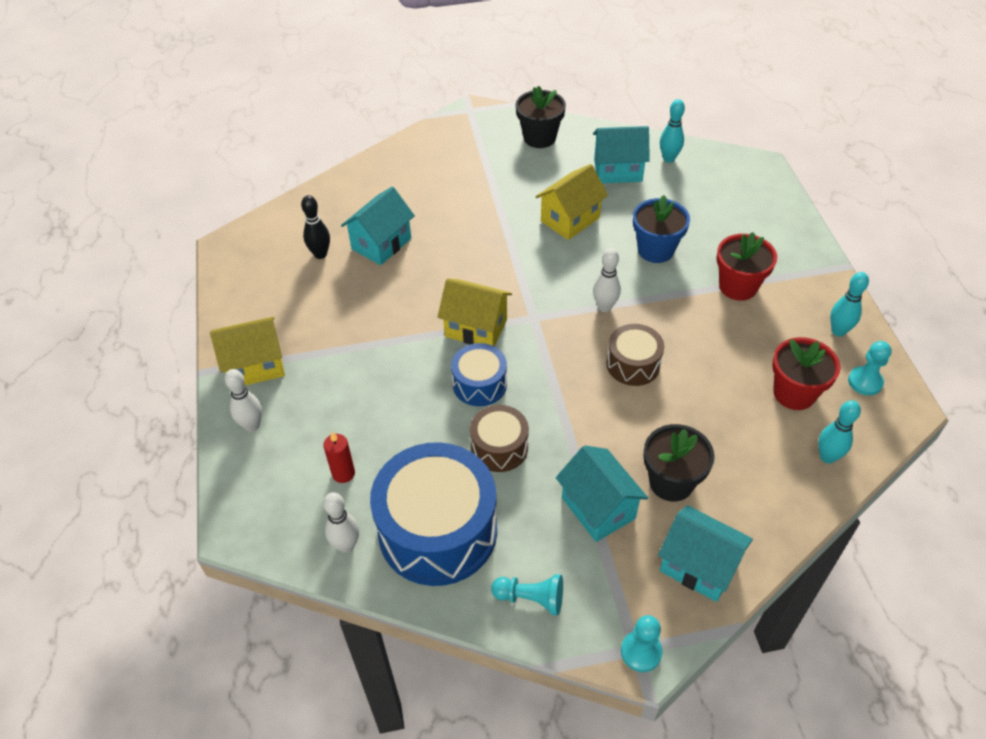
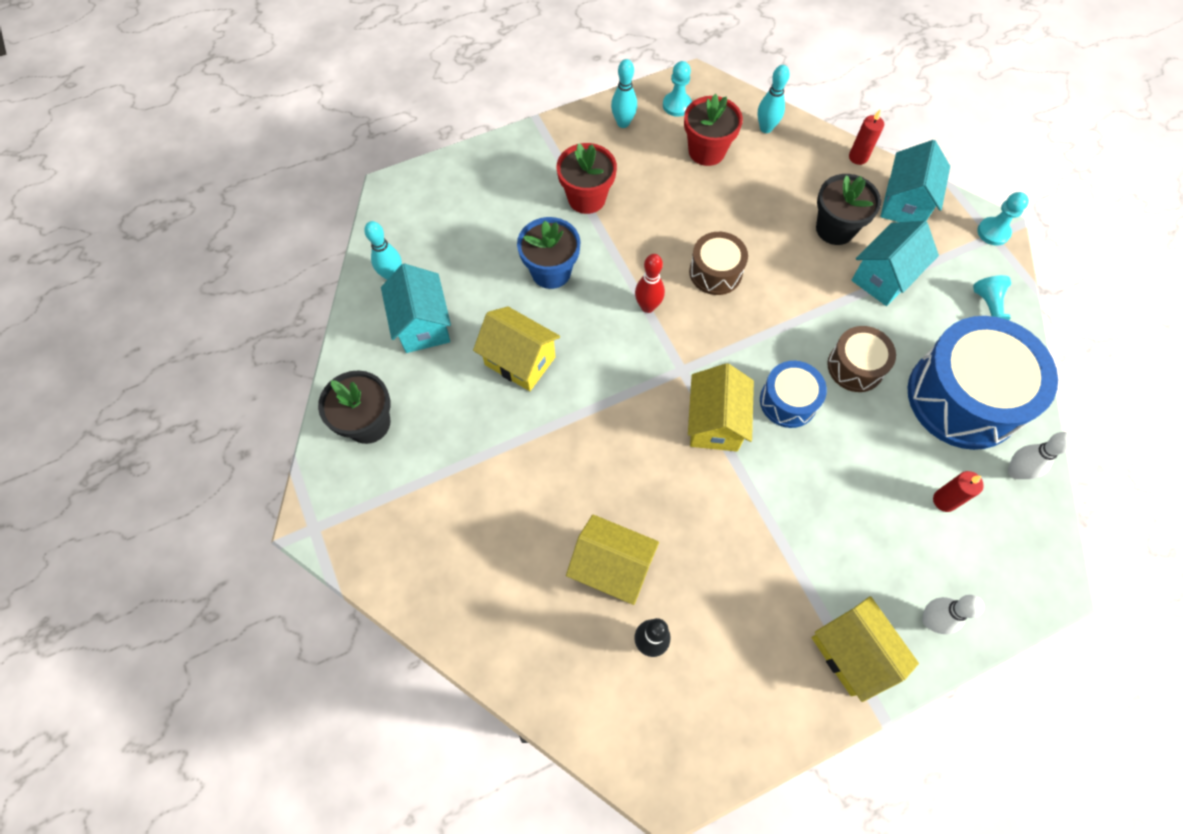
camera: 105 degrees left, 15 degrees up
turquoise house [341,186,415,265] -> yellow house [566,515,659,605]
white bowling pin [593,248,621,312] -> red bowling pin [635,254,665,313]
none -> red candle [849,109,884,165]

